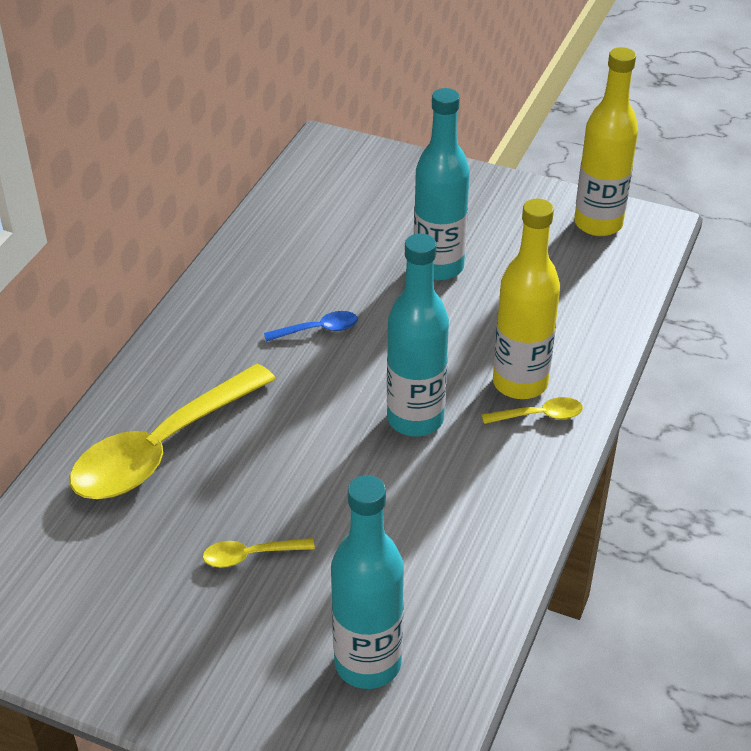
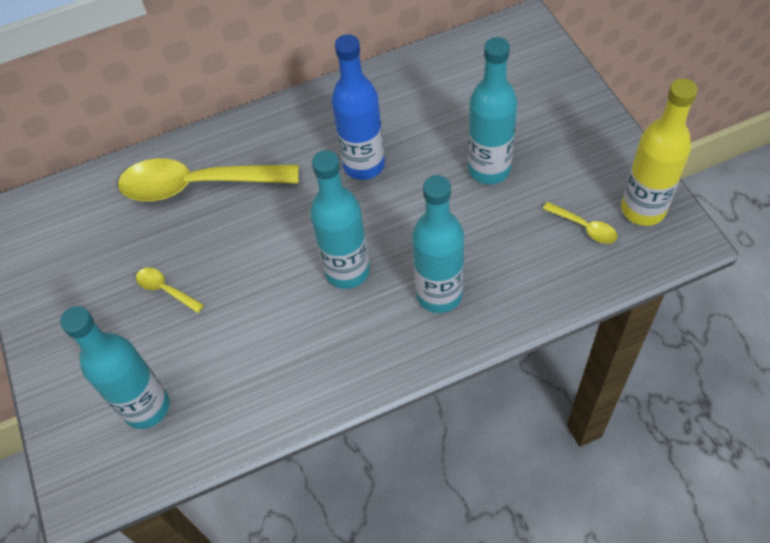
camera: 50 degrees right, 15 degrees up
blue spoon [264,311,358,341] -> blue bottle [332,34,385,180]
yellow spoon [482,397,583,424] -> yellow spoon moved to [543,202,618,244]
yellow bottle [493,199,560,399] -> turquoise bottle [412,175,464,313]

